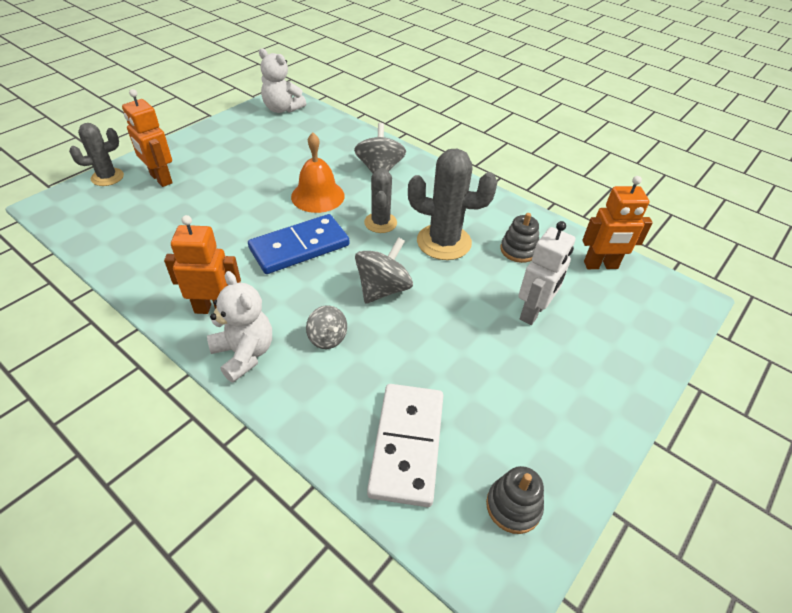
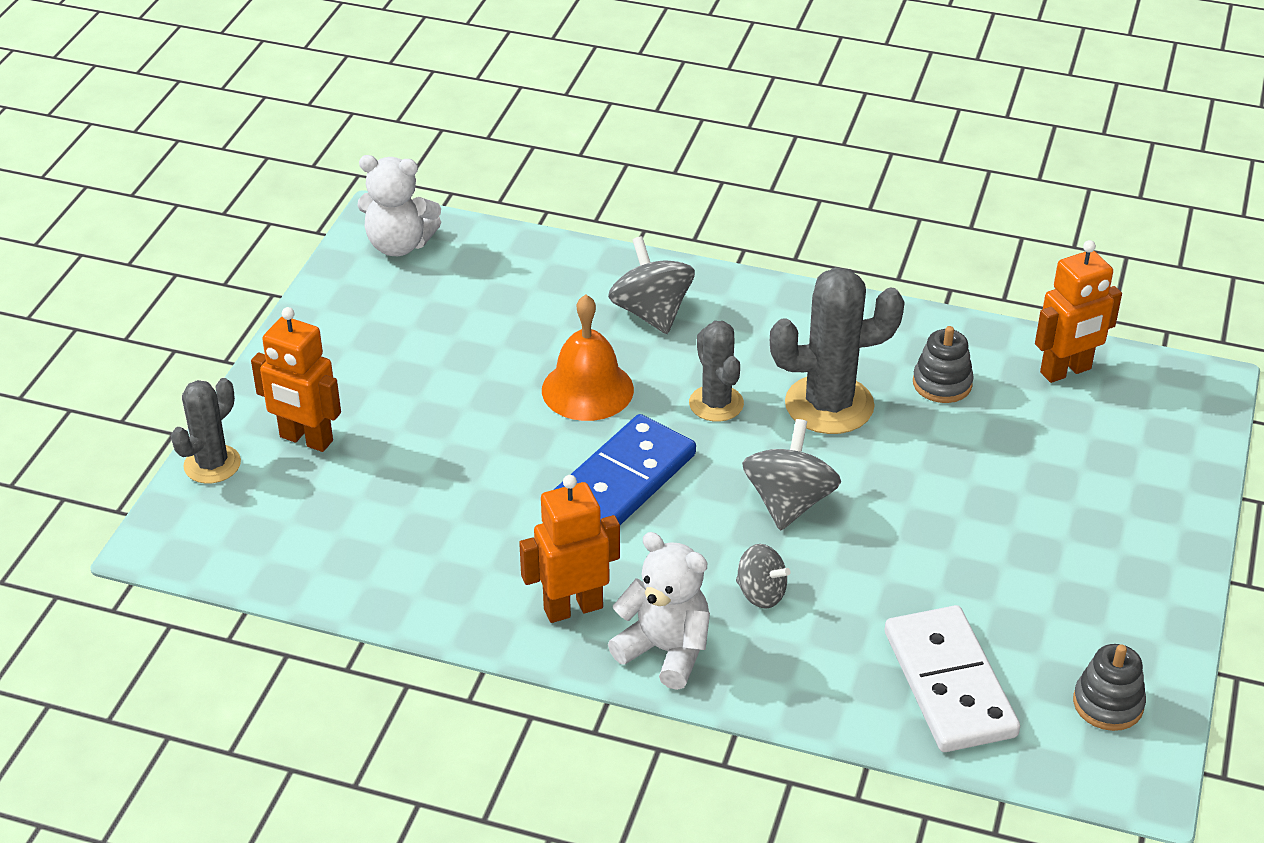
camera: 20 degrees left, 5 degrees down
white robot [518,221,575,325] -> none

